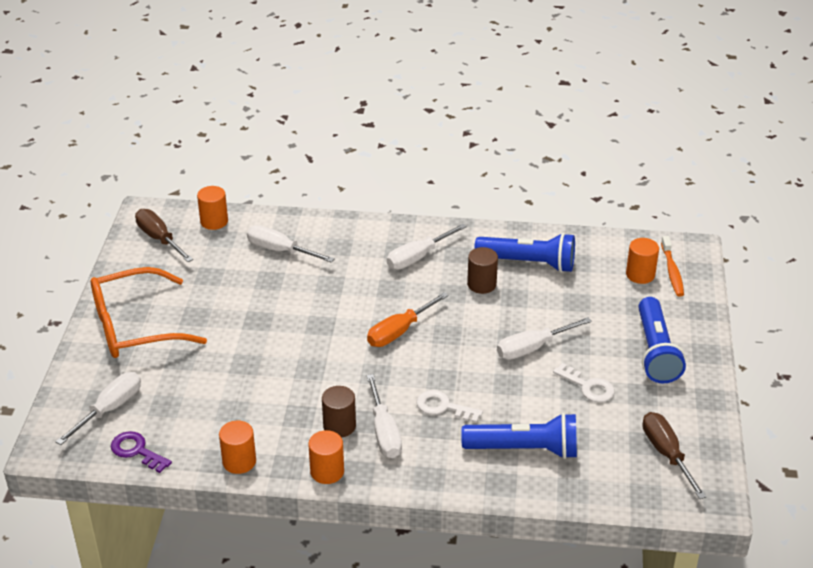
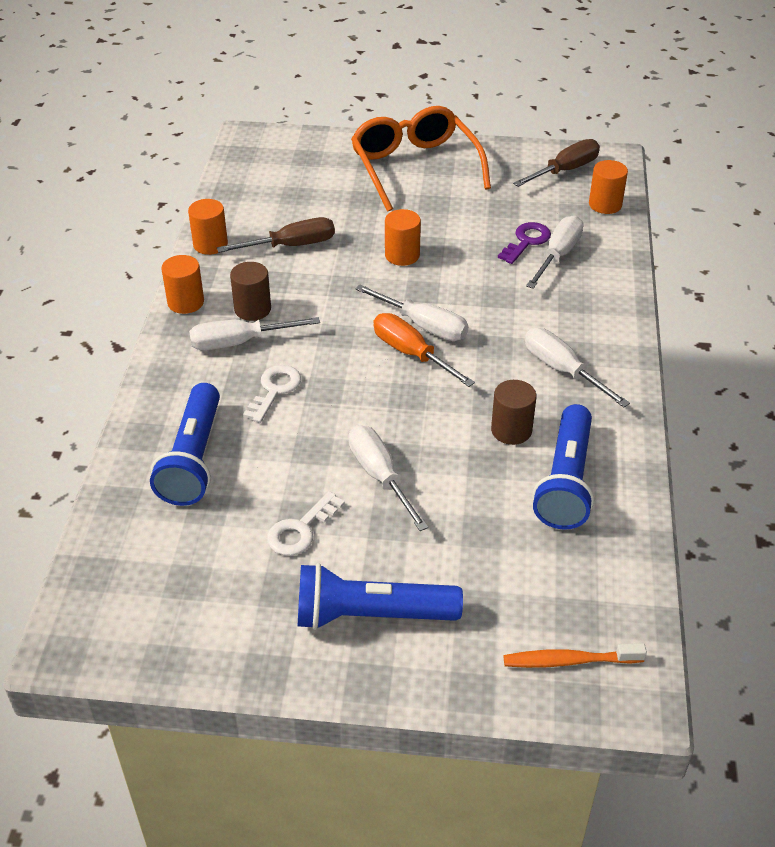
camera: 90 degrees right, 5 degrees up
white screwdriver [55,372,141,445] -> white screwdriver moved to [355,285,469,341]
purple key [111,431,172,473] -> purple key moved to [498,222,551,264]
orange cylinder [626,238,659,284] -> orange cylinder moved to [385,209,421,266]
brown screwdriver [642,412,707,499] -> brown screwdriver moved to [217,217,335,253]

